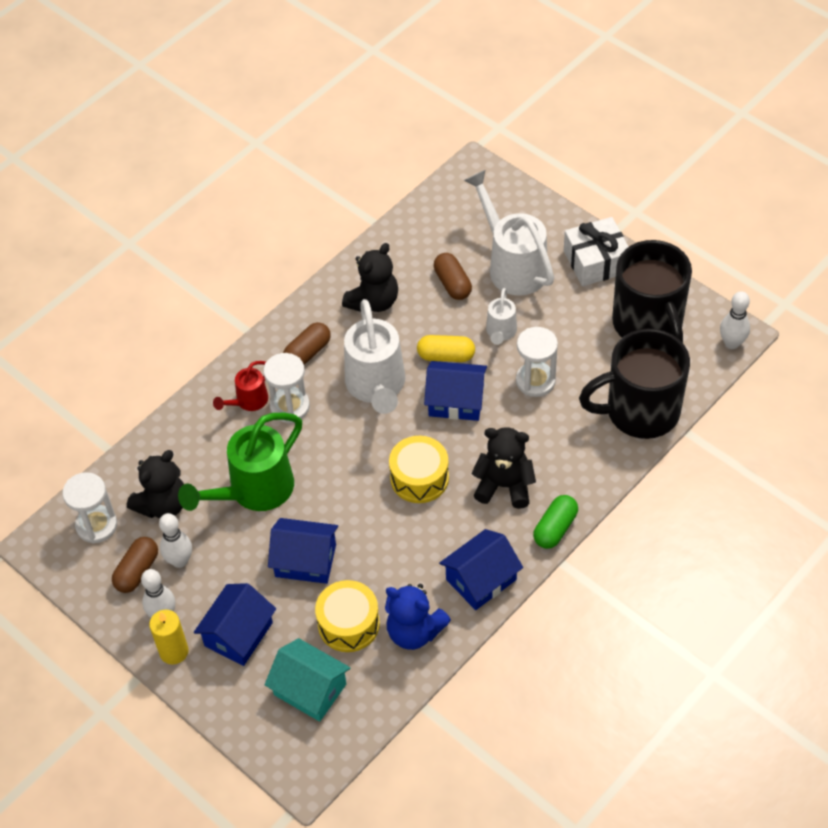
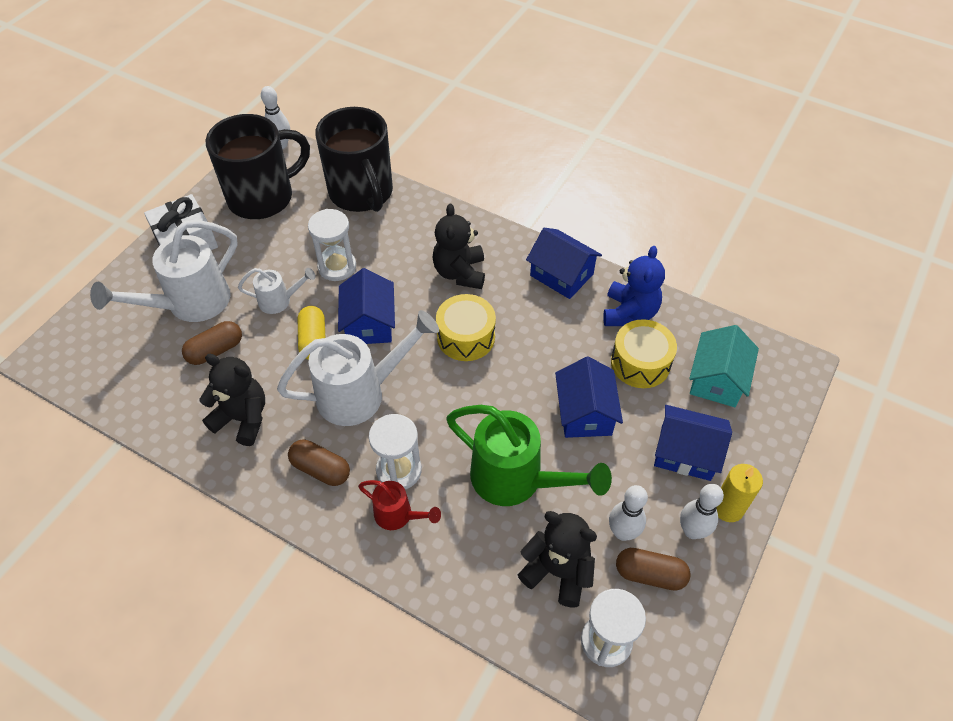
camera: 105 degrees left, 0 degrees up
green capsule [533,495,578,549] -> none

